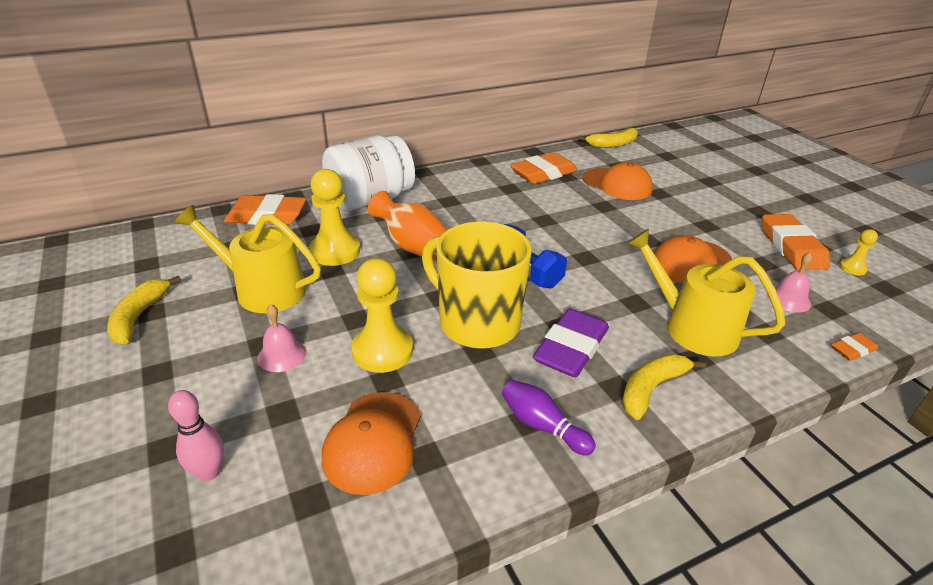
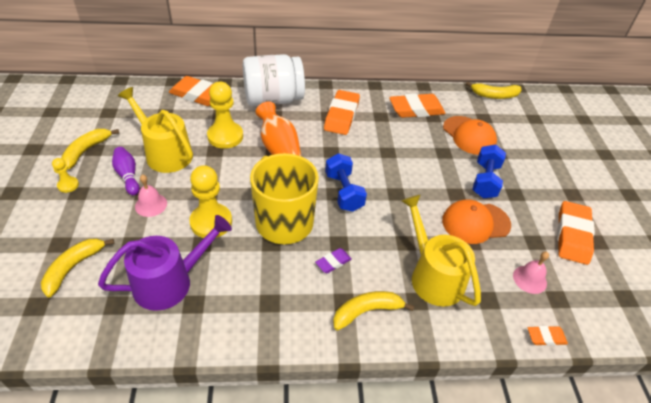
camera: 20 degrees right, 10 degrees up
pink bowling pin [168,390,224,481] -> yellow banana [41,238,114,298]
orange cap [322,392,421,495] -> purple watering can [98,215,232,311]
purple bowling pin [502,380,596,456] -> purple bowling pin moved to [112,147,140,195]
purple eraser [533,309,609,377] -> purple eraser [315,248,352,273], size x0.49
yellow pawn [839,229,878,275] -> yellow pawn moved to [52,158,79,193]
none -> orange eraser [324,90,360,135]
none -> blue dumbbell [472,145,506,198]

